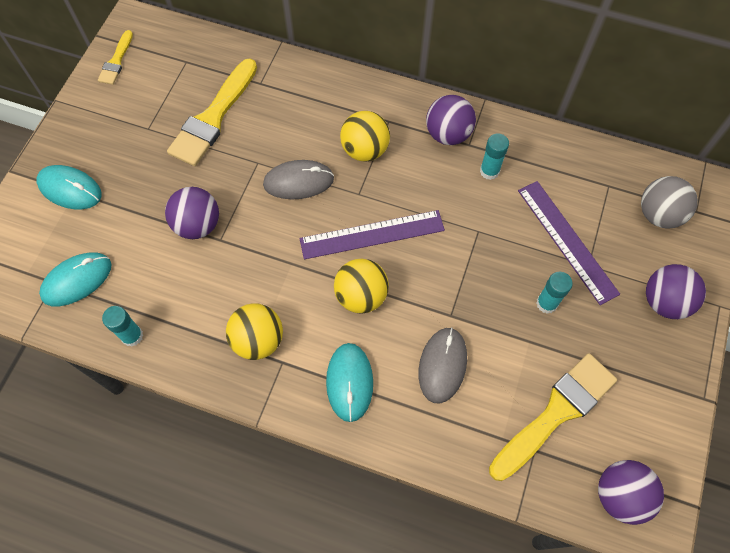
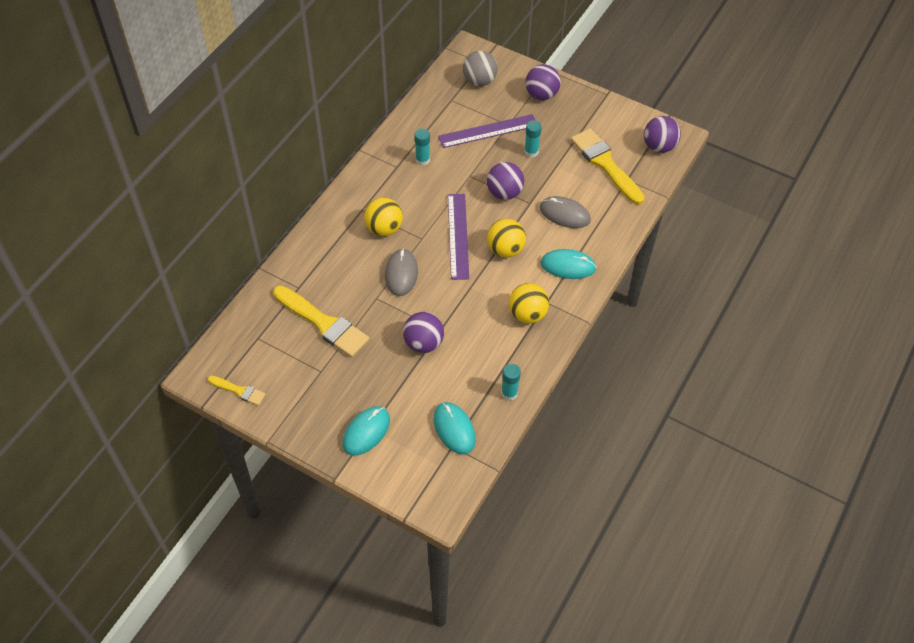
camera: 80 degrees left, 10 degrees down
purple ball [426,95,476,145] -> purple ball moved to [487,162,524,200]

